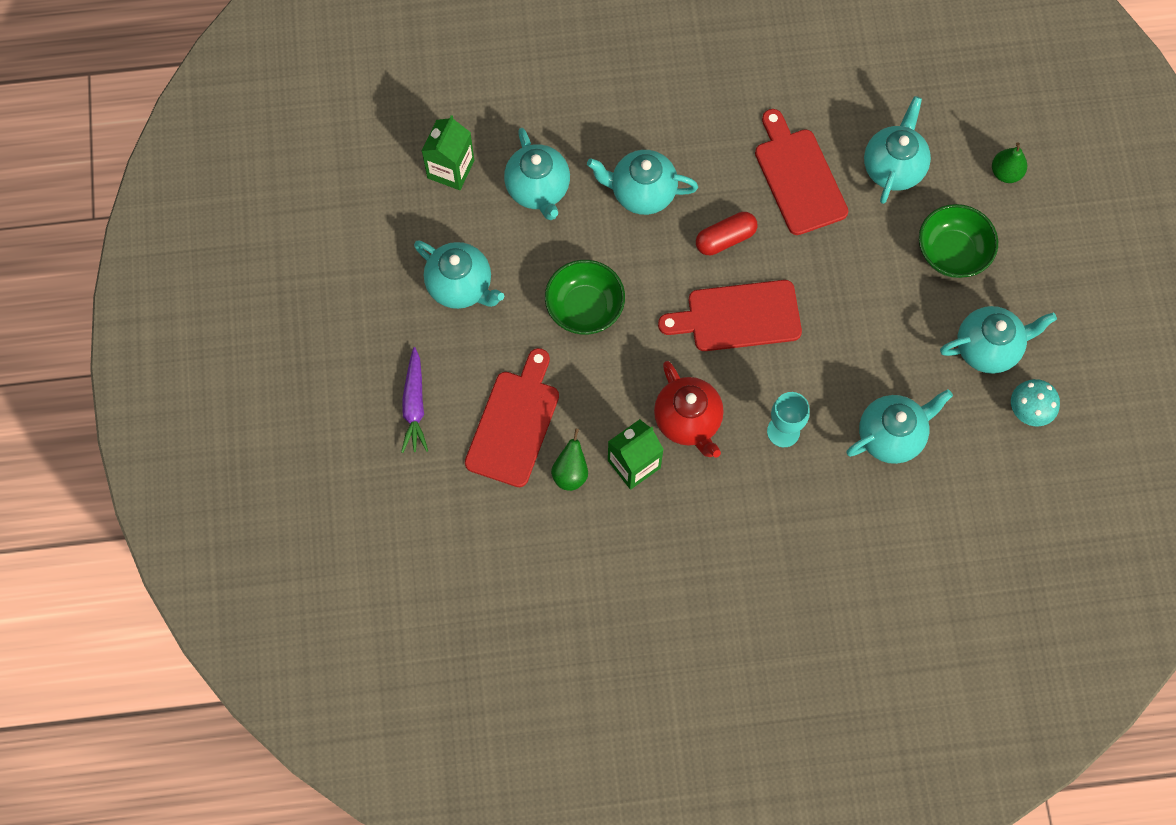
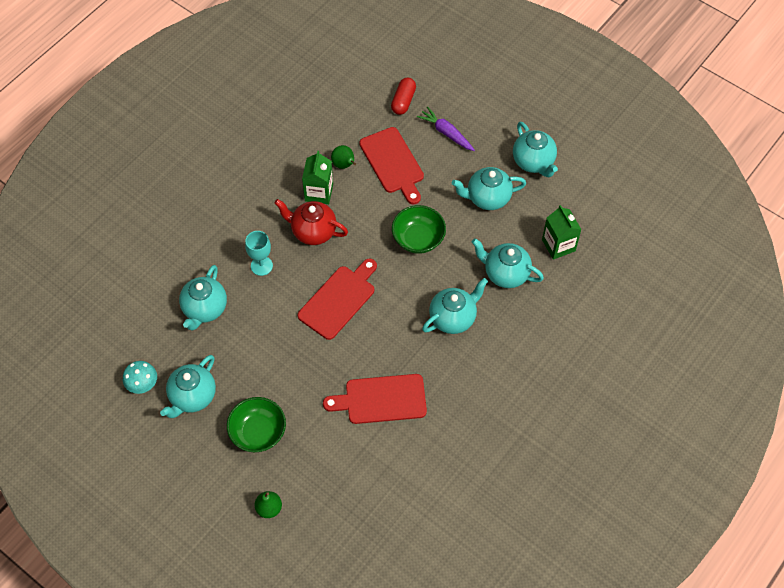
camera: 135 degrees right, 10 degrees down
red capsule [696,212,757,255] -> red capsule moved to [391,78,416,115]
red cutting board [755,109,848,235] -> red cutting board turned 150 degrees clockwise [323,374,427,424]
turquoise teapot [864,96,931,204] -> turquoise teapot moved to [513,122,558,177]

